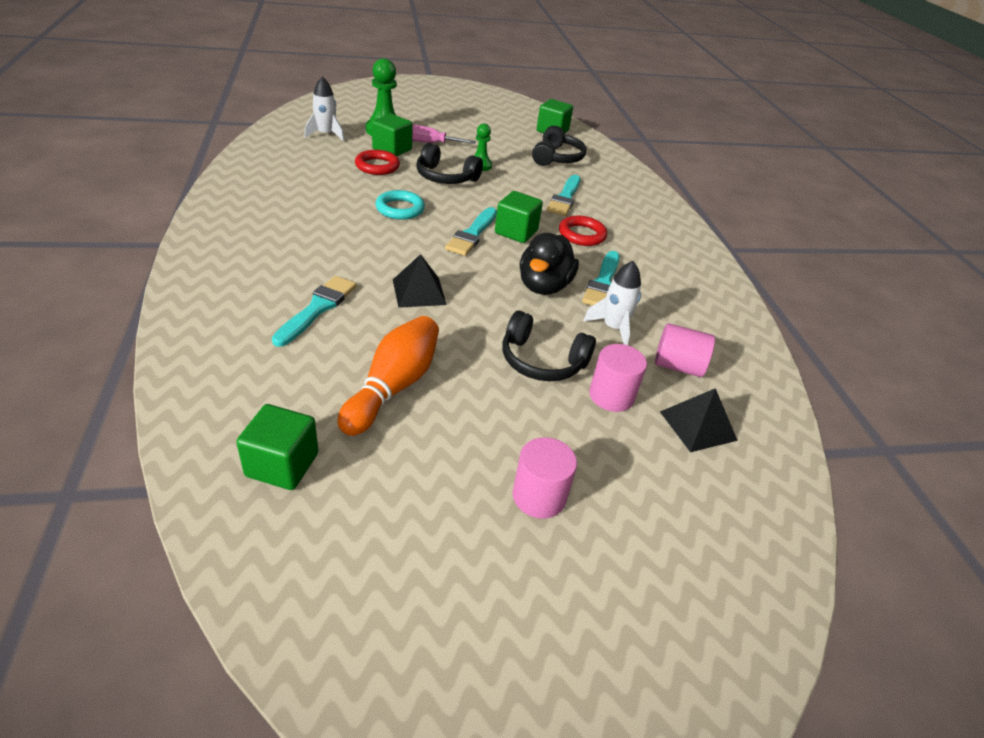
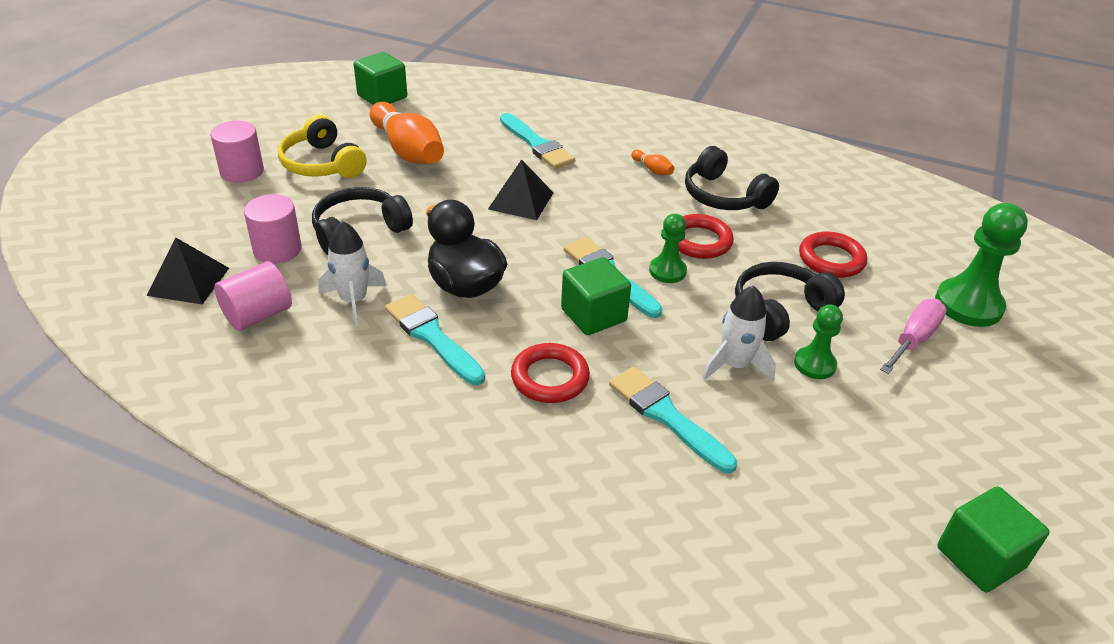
camera: 125 degrees right, 0 degrees up
white rocket [304,77,345,141] -> white rocket moved to [702,286,776,381]
green cube [372,114,413,156] -> none
turquoise ring [375,190,425,220] -> red ring [679,214,734,259]
black headphones [532,126,586,166] -> black headphones moved to [685,146,779,210]
none -> yellow headphones [278,115,367,178]
none -> orange bowling pin [631,150,675,175]
none -> green pawn [649,214,687,283]

